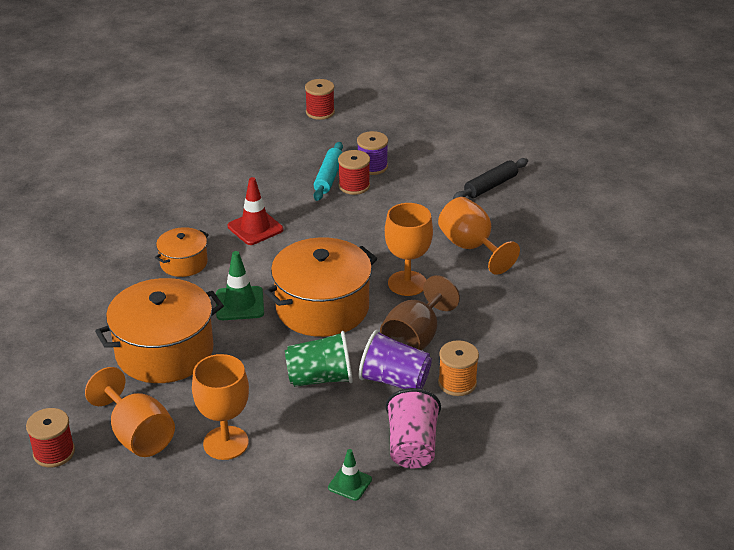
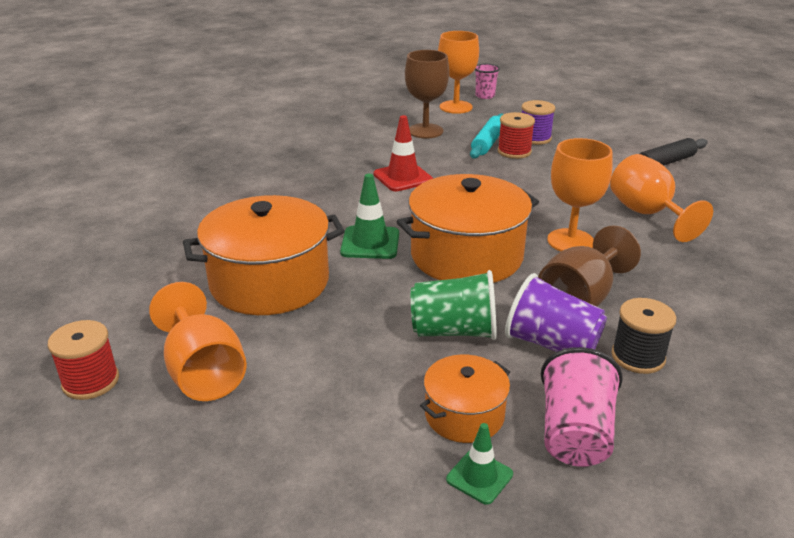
camera: 10 degrees right, 5 degrees down
orange pot [155,227,209,277] -> orange pot moved to [420,355,510,443]
orange goblet [192,354,249,460] -> orange goblet moved to [438,31,479,114]
red spool [305,79,335,120] -> pink cup [475,64,500,99]
orange spool [438,340,479,396] -> black spool [611,298,676,374]
none -> brown goblet [405,50,449,138]

